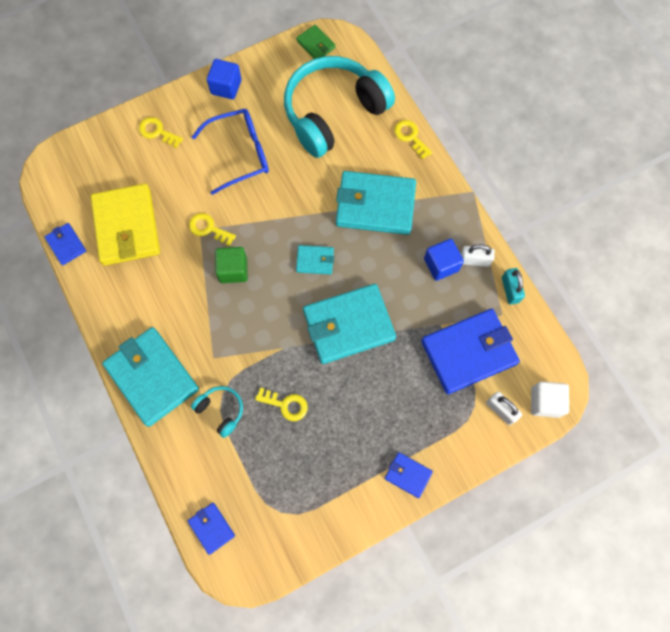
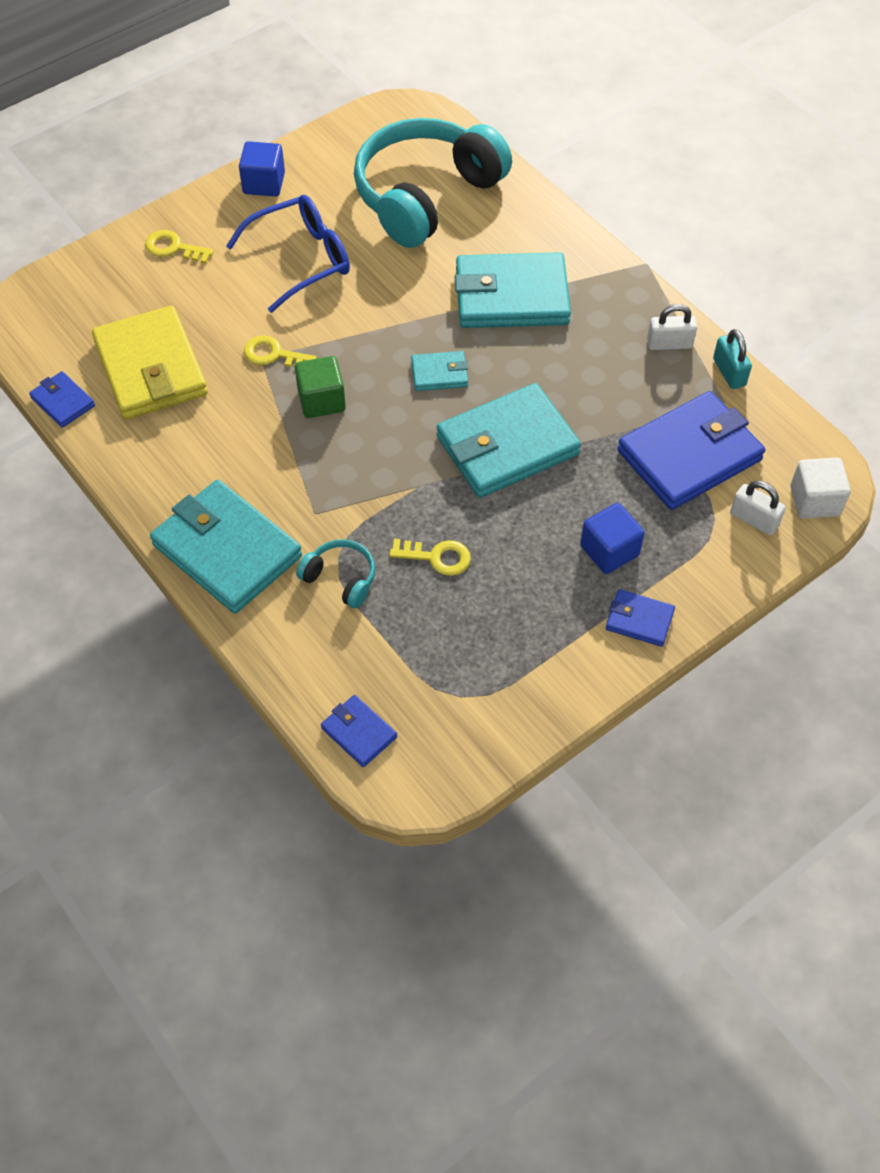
camera: 10 degrees left, 15 degrees down
green wallet [296,25,335,59] -> none
yellow key [394,120,432,160] -> none
blue cube [424,239,464,281] -> blue cube moved to [580,503,645,574]

